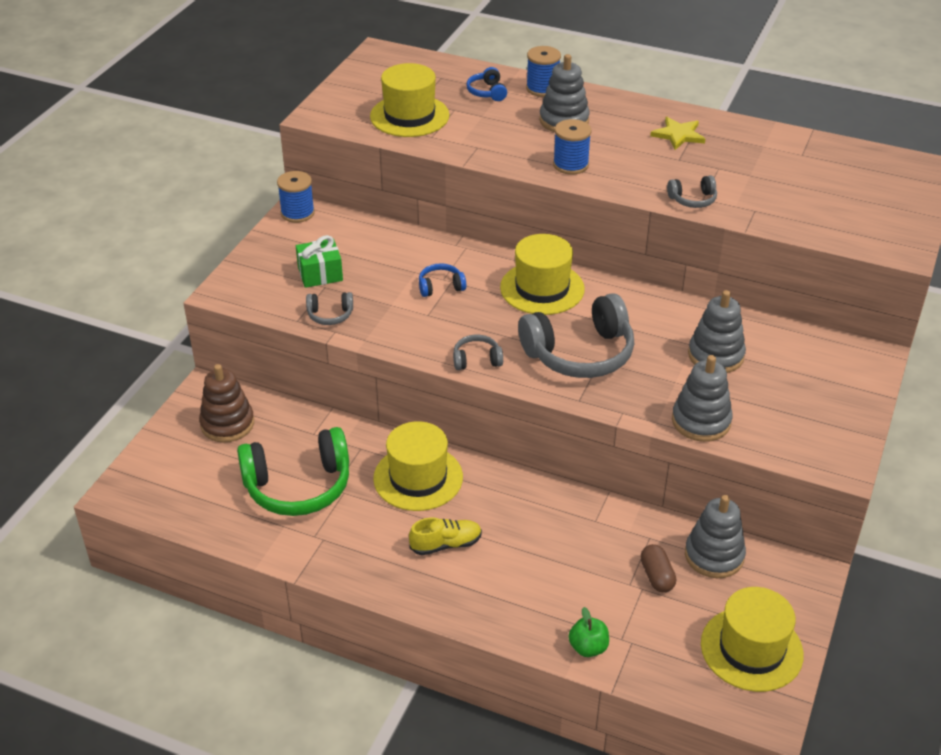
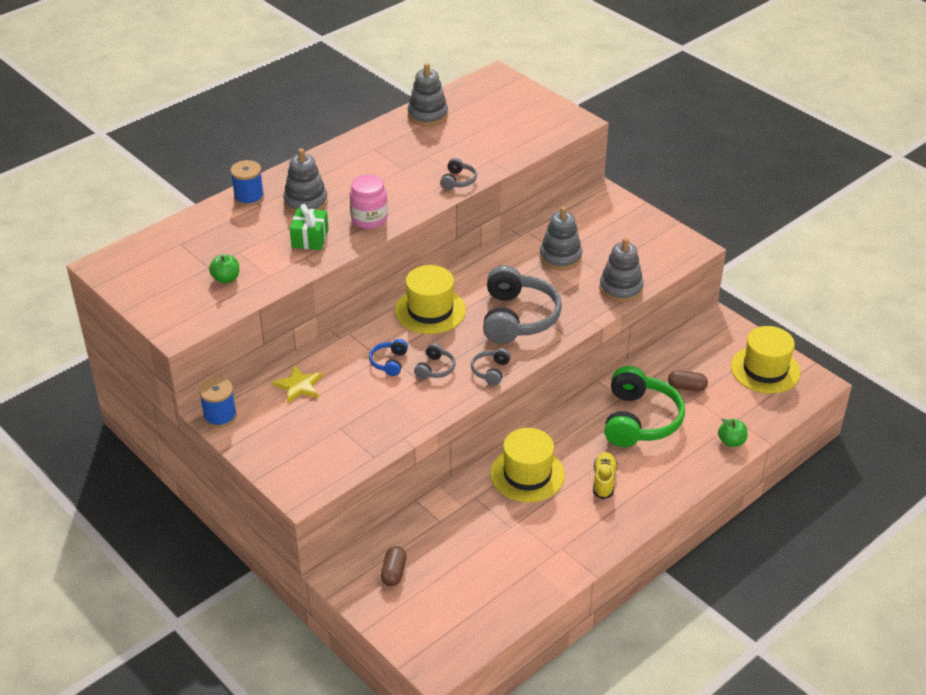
camera: 65 degrees left, 0 degrees up
brown stacking toy [199,364,254,442] -> brown capsule [380,546,407,586]
green headphones [237,427,349,516] -> green headphones moved to [604,366,685,447]
green gift [296,235,343,288] -> green gift moved to [290,204,329,250]
grey headphones [306,292,353,325] -> grey headphones moved to [414,343,456,379]
yellow hat [370,63,449,137] -> green apple [209,254,239,284]
blue headphones [466,67,507,101] -> none
blue spool [553,119,592,175] -> pink jar [350,175,388,229]
yellow star [650,117,705,150] -> yellow star moved to [272,365,322,403]
grey stacking toy [685,495,746,578] -> grey stacking toy moved to [407,63,448,126]

